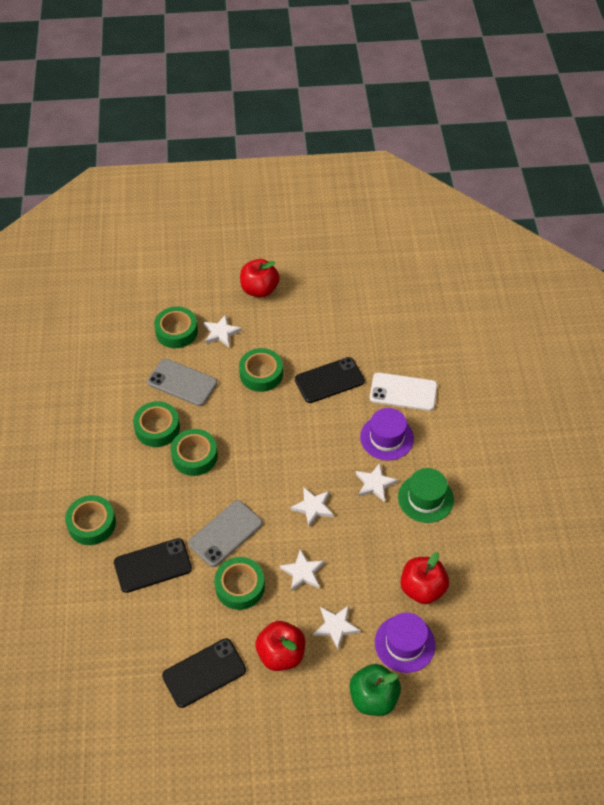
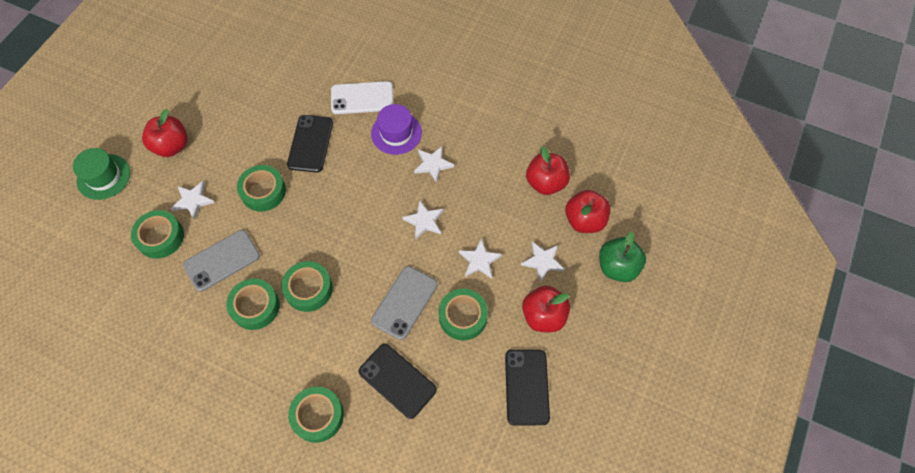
camera: 60 degrees left, 10 degrees up
black phone [114,538,192,593] -> black phone turned 60 degrees counterclockwise [359,344,437,419]
grey phone [188,500,262,567] -> grey phone turned 45 degrees clockwise [371,266,437,340]
white phone [370,372,438,411] -> white phone turned 45 degrees clockwise [331,81,393,114]
purple hat [375,612,436,673] -> red apple [565,190,611,233]
green hat [398,468,454,523] -> green hat moved to [73,148,130,200]

